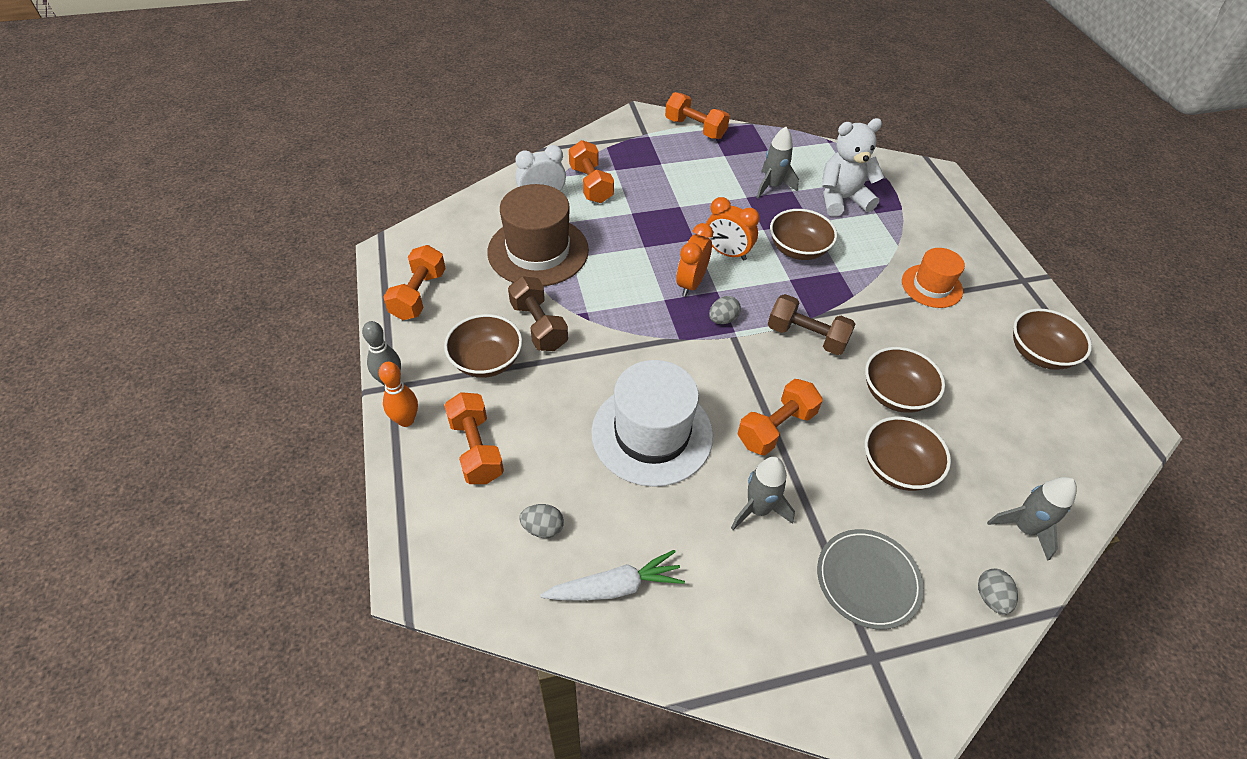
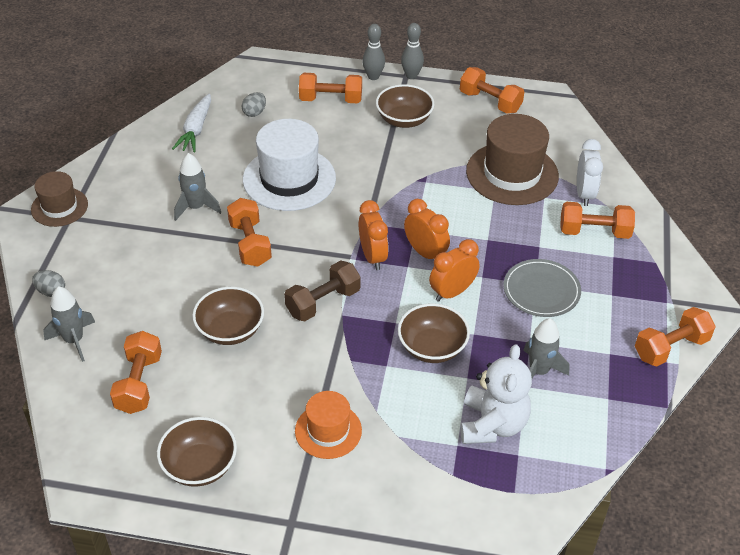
camera: 115 degrees right, 5 degrees down
orange bowling pin [379,362,418,427] -> grey bowling pin [362,24,385,80]
brown dumbbell [508,276,568,351] -> none
grey egg [709,296,741,324] -> orange clock [359,200,389,270]
grey plate [817,529,924,629] -> grey plate moved to [503,259,581,317]
brown bowl [865,417,951,491] -> none
none -> brown hat [31,171,88,227]
none -> orange dumbbell [110,331,162,414]

